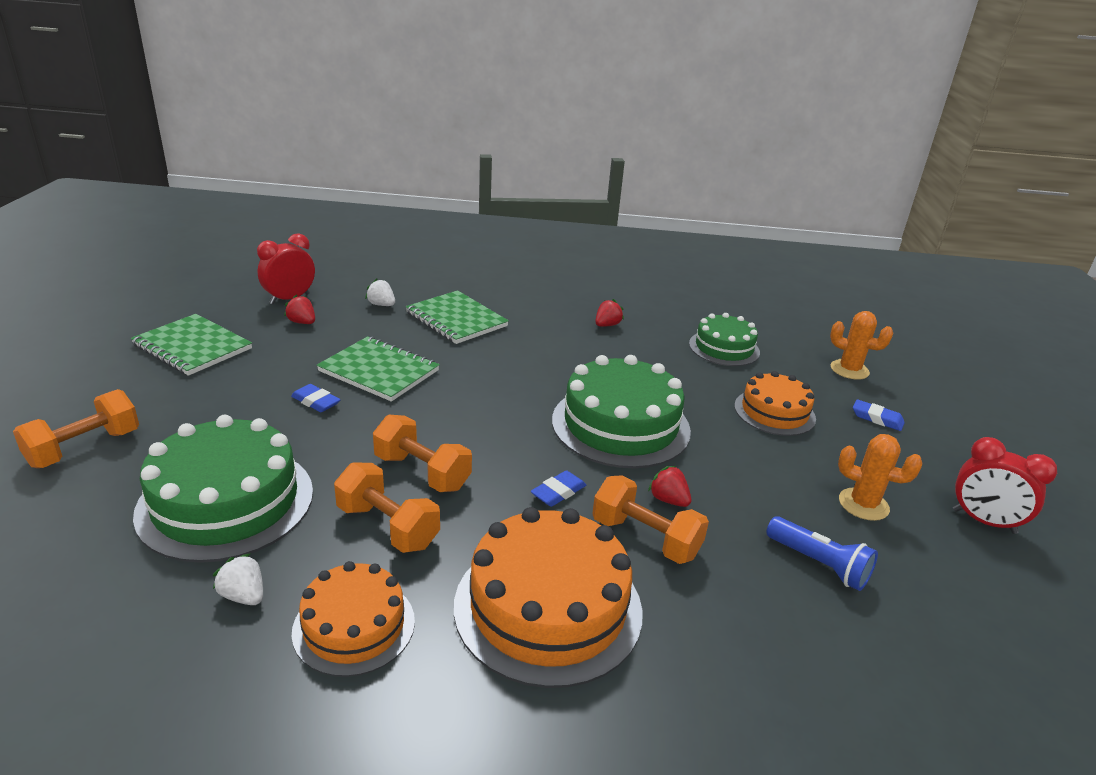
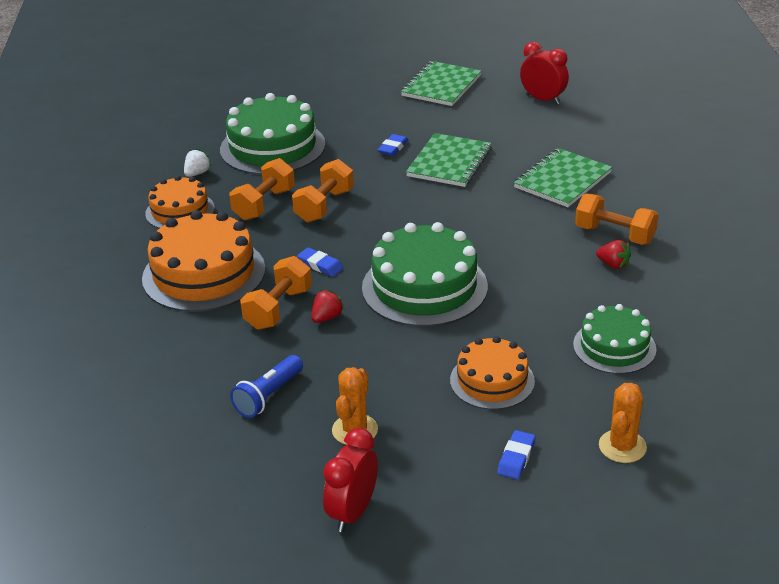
camera: 85 degrees right, 5 degrees up
orange dumbbell [13,389,139,468] -> orange dumbbell moved to [575,194,659,245]
red strawberry [284,295,315,324] -> none
white strawberry [365,279,395,306] -> none

